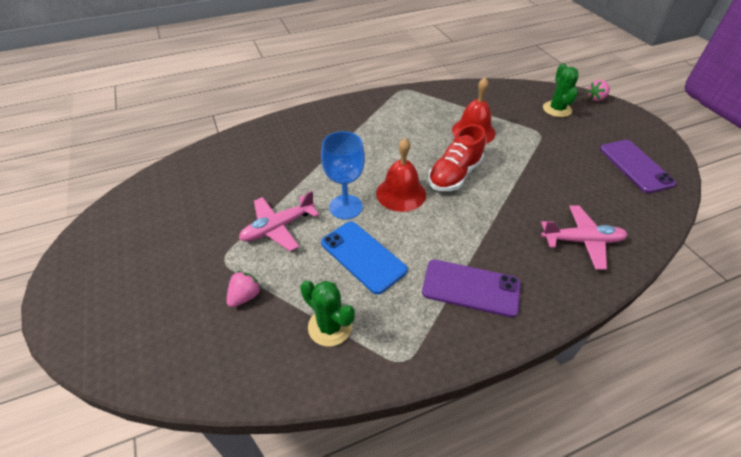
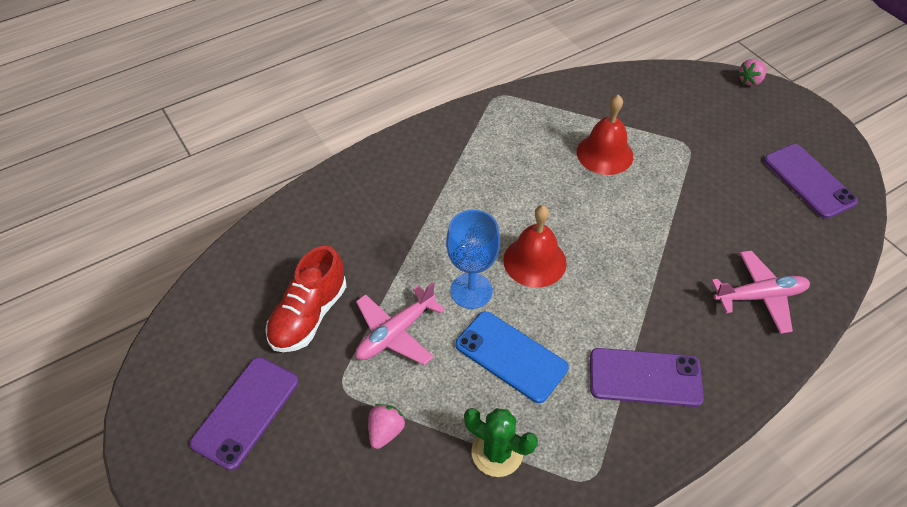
camera: 10 degrees left, 5 degrees up
red shoe [428,124,486,191] -> red shoe moved to [265,246,347,352]
green cactus [543,63,579,117] -> none
none -> purple phone [190,357,299,471]

